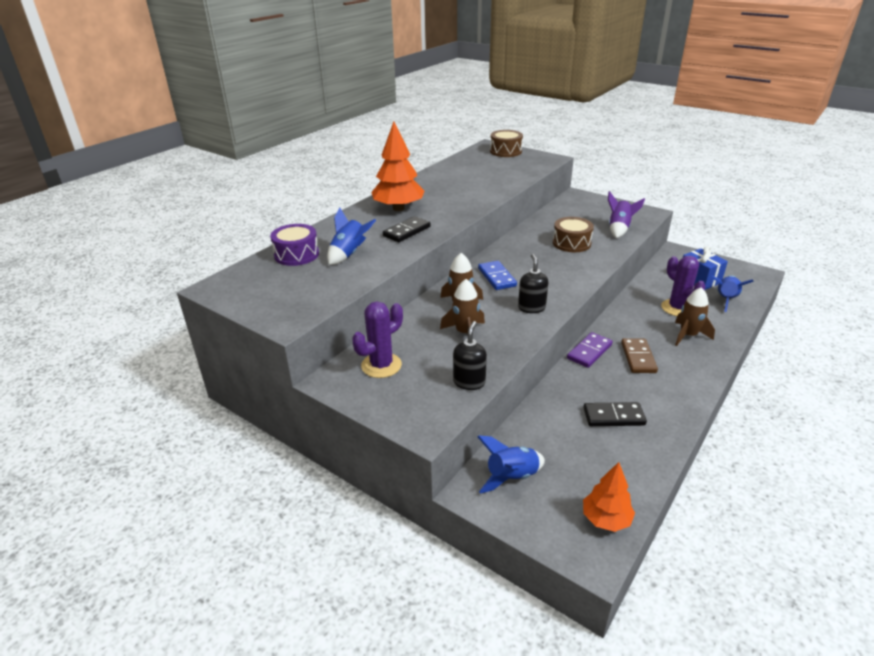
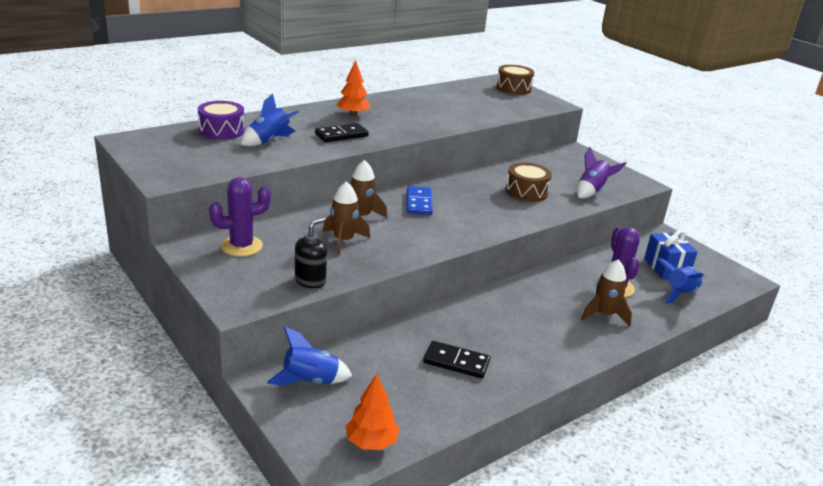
camera: 15 degrees right, 5 degrees down
orange tree [371,121,425,211] -> orange tree [337,60,370,116], size x0.61
black soap dispenser [518,254,548,313] -> none
purple domino [567,332,612,368] -> none
brown domino [621,338,658,373] -> none

